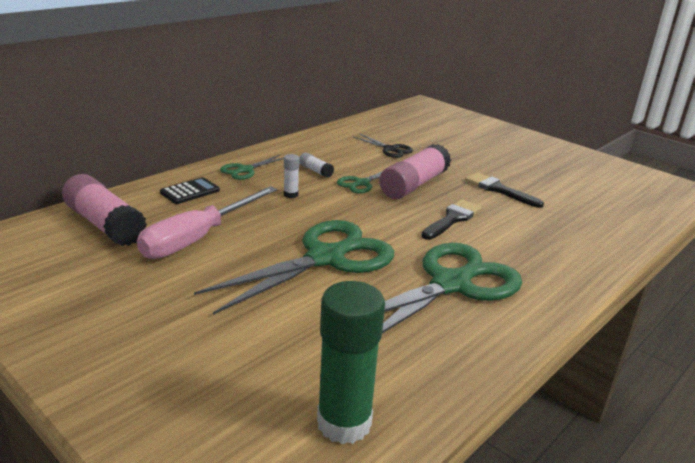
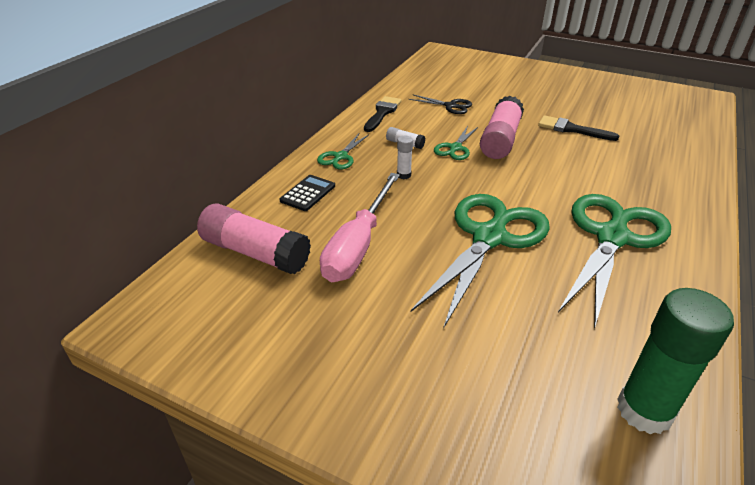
camera: 15 degrees left, 10 degrees up
black brush [421,199,482,240] -> black brush moved to [364,96,402,132]

